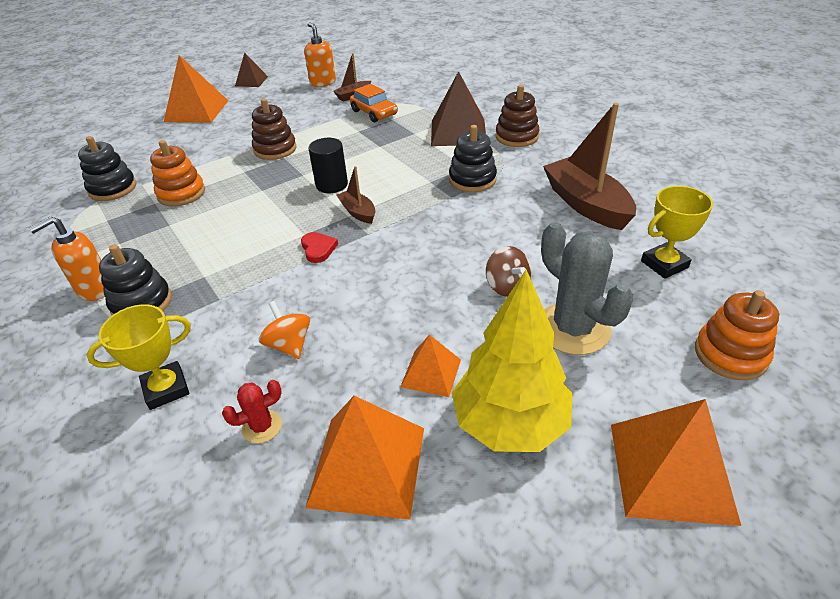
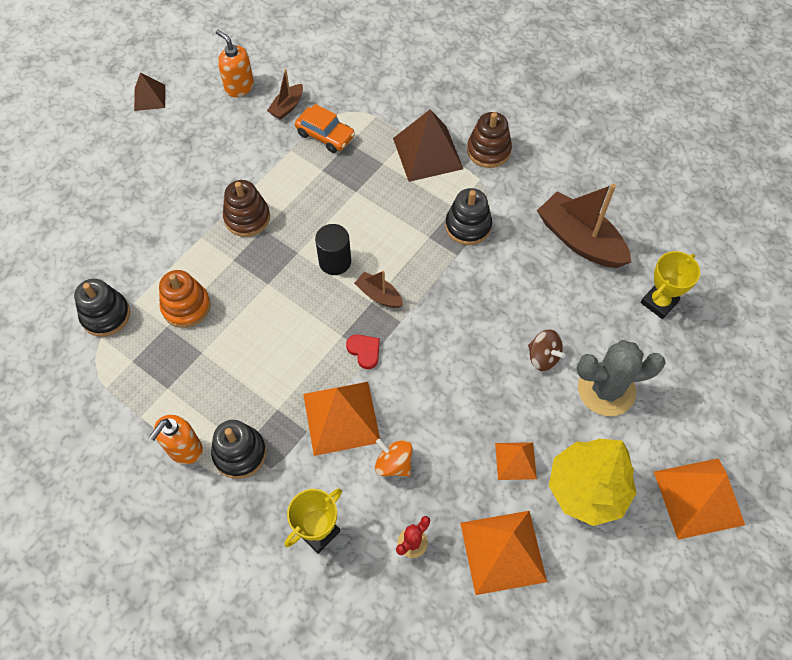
camera: 20 degrees left, 20 degrees up
orange pyramid [164,55,228,123] -> orange pyramid moved to [303,382,380,456]
grey cactus [541,222,633,355] -> grey cactus turned 45 degrees counterclockwise [577,340,665,416]
orange stacking toy [695,290,779,380] -> none

